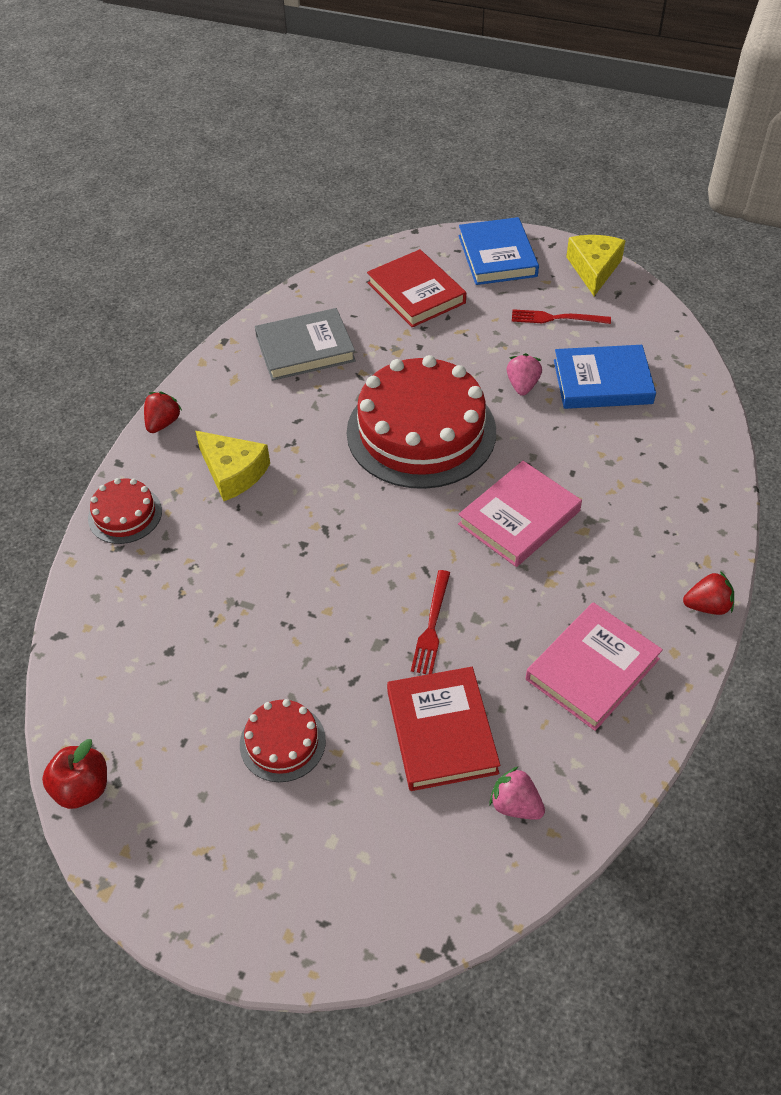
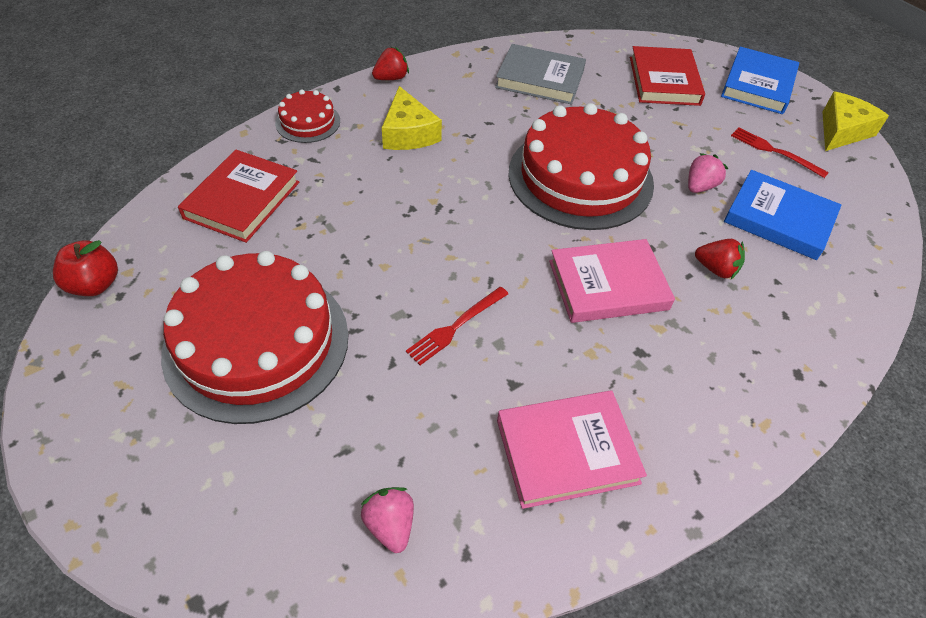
camera: 30 degrees right, 0 degrees up
red cake [240,699,326,782] -> red cake [161,251,349,424], size x2.15
red book [387,667,500,791] -> red book moved to [178,150,299,243]
red strawberry [683,571,734,615] -> red strawberry moved to [695,239,745,279]

